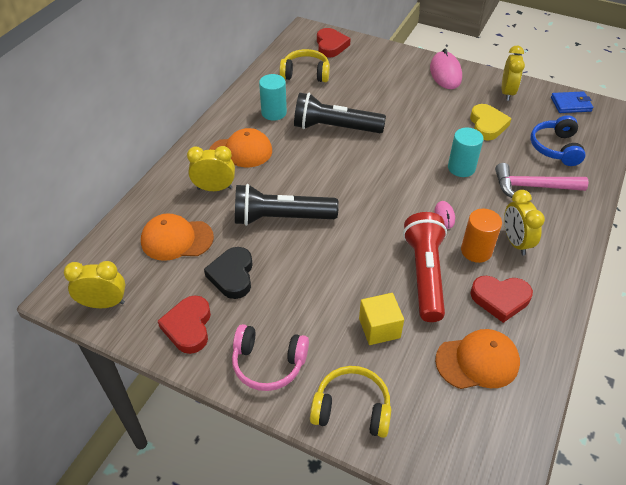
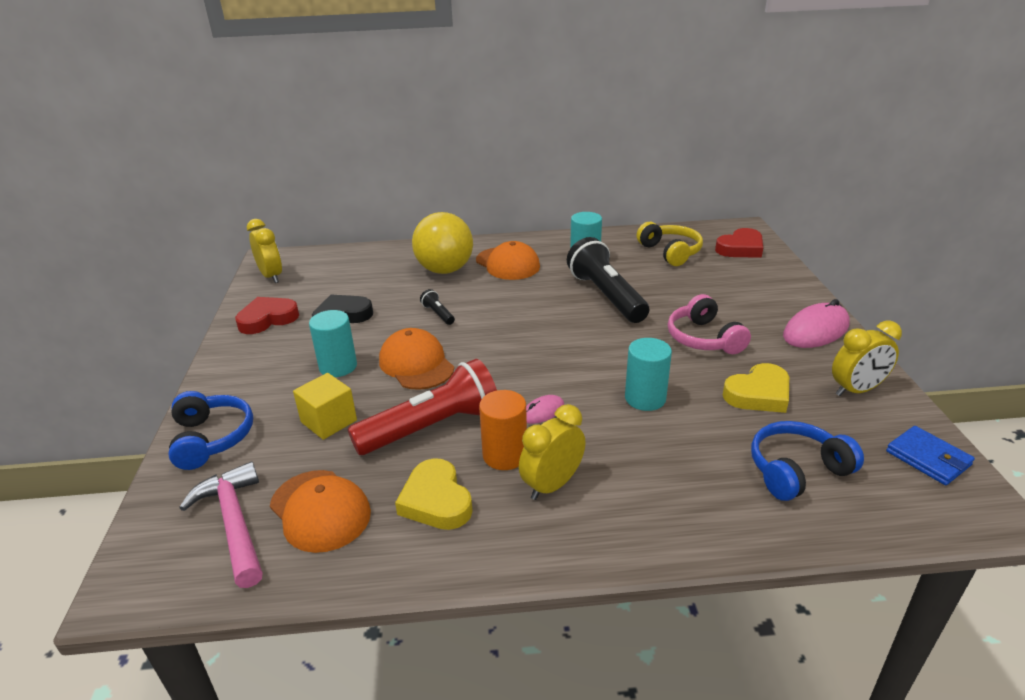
camera: 60 degrees right, 15 degrees down
orange cap [141,213,214,261] -> orange cap moved to [379,328,454,390]
yellow clock [187,146,235,191] -> yellow ball [412,212,473,274]
pink headphones [232,324,309,391] -> pink headphones moved to [668,294,751,354]
black flashlight [235,184,339,226] -> black flashlight [420,289,455,325], size x0.42
yellow headphones [310,366,391,438] -> blue headphones [169,391,253,470]
red heart [470,276,533,323] -> yellow heart [395,458,473,530]
pink hammer [495,163,588,198] -> pink hammer moved to [179,462,263,588]
none -> turquoise cylinder [309,310,357,377]

